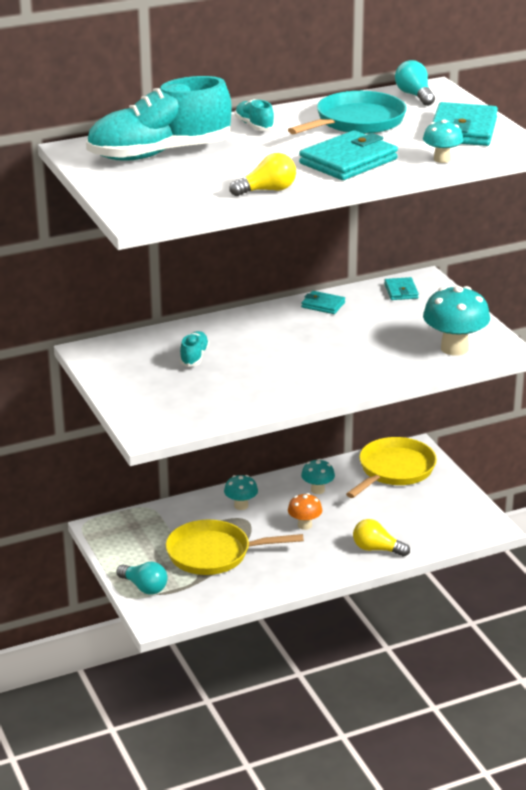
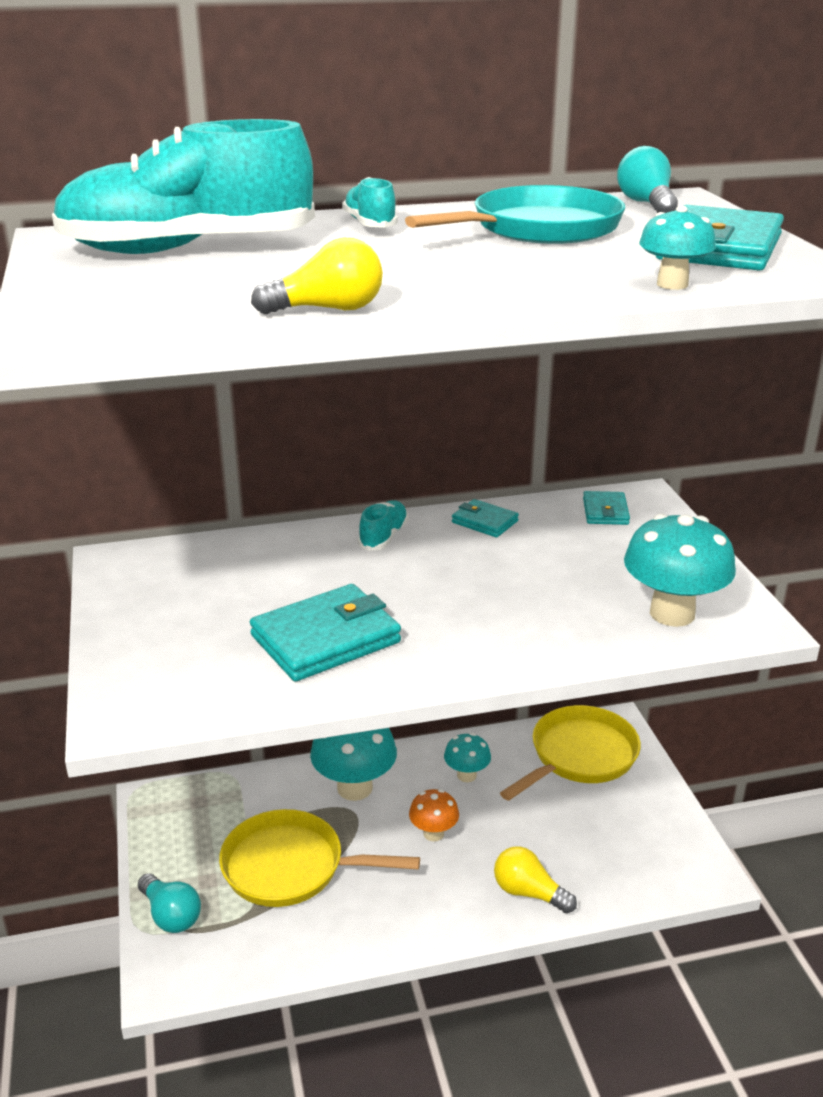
camera: 10 degrees right, 0 degrees up
turquoise shoe [180,331,209,367] -> turquoise shoe moved to [358,500,408,551]
turquoise mushroom [224,475,258,510] -> turquoise mushroom [310,728,397,801], size x1.79
turquoise wallet [299,130,398,180] -> turquoise wallet moved to [250,584,401,682]

